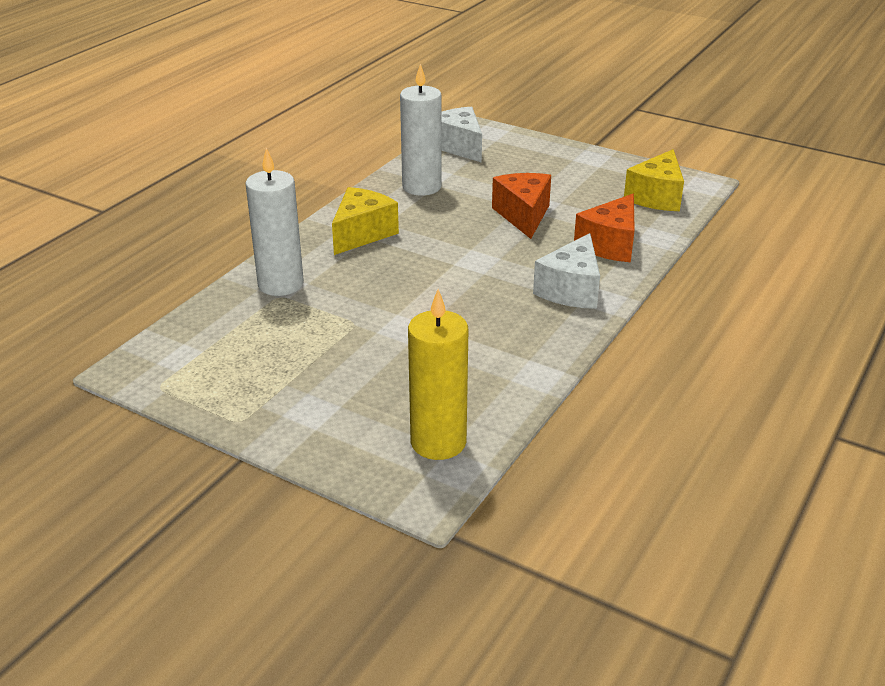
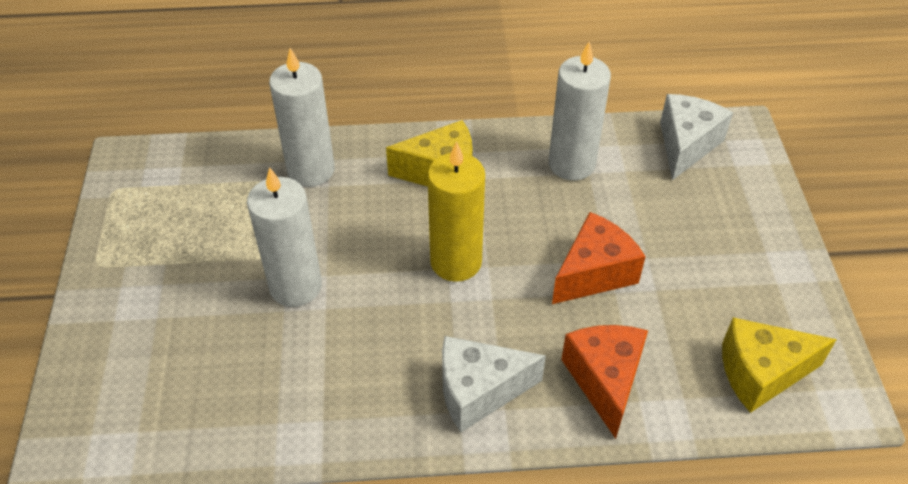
camera: 55 degrees right, 15 degrees up
yellow candle [408,289,468,460] -> yellow candle moved to [428,141,485,282]
orange cheese [574,194,635,262] -> orange cheese turned 90 degrees clockwise [561,325,648,439]
none -> white candle [247,167,322,307]

